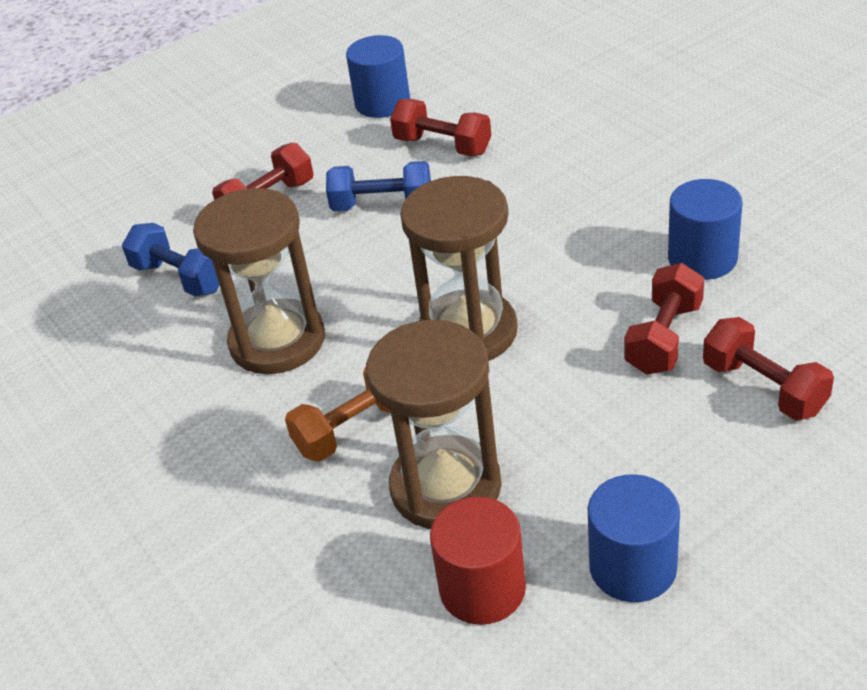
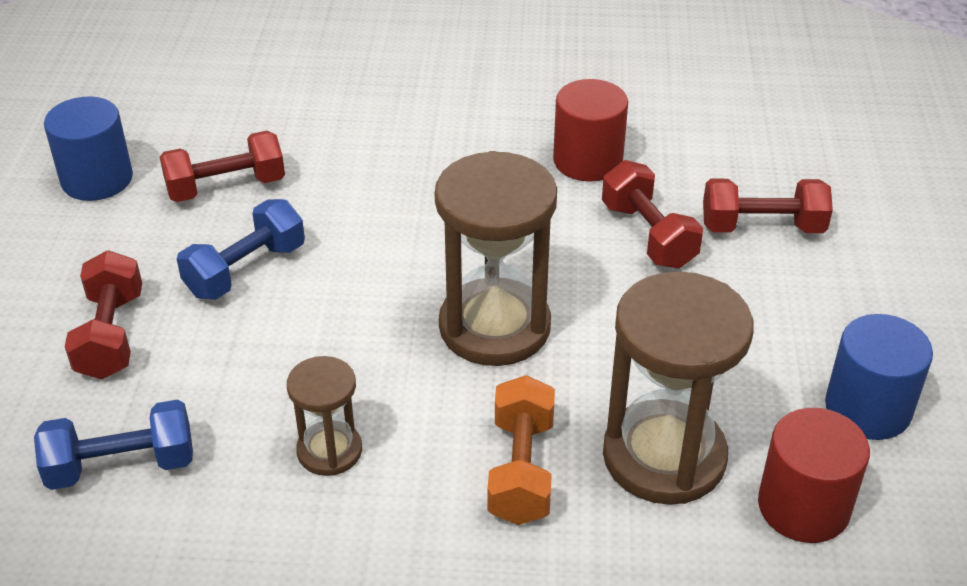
camera: 55 degrees left, 0 degrees up
brown hourglass [193,188,325,374] -> brown hourglass [287,356,362,476], size x0.53
blue cylinder [668,179,743,280] -> red cylinder [553,79,628,182]

